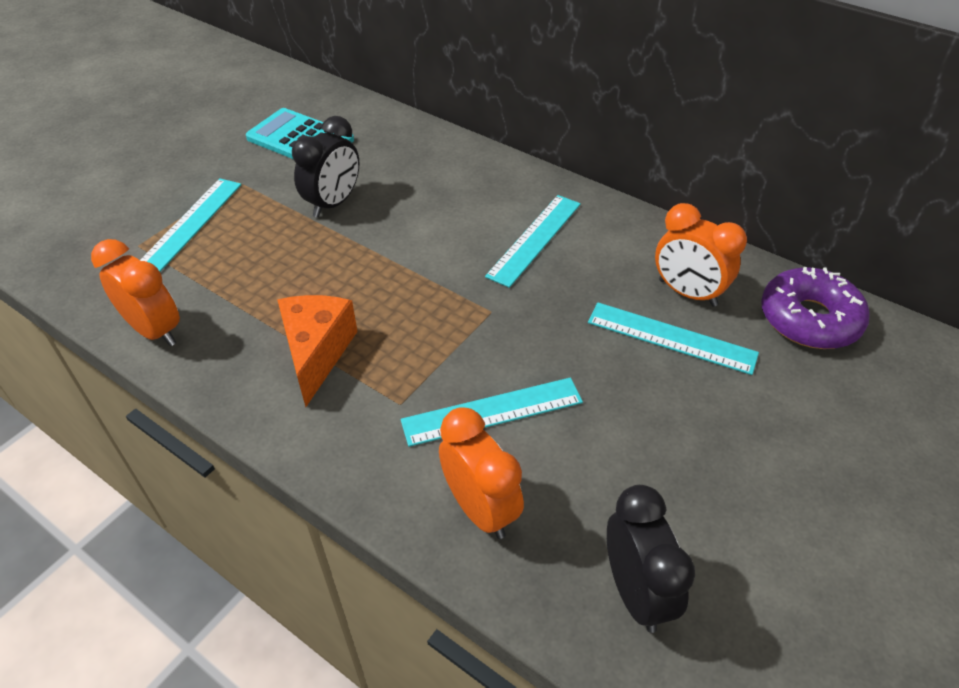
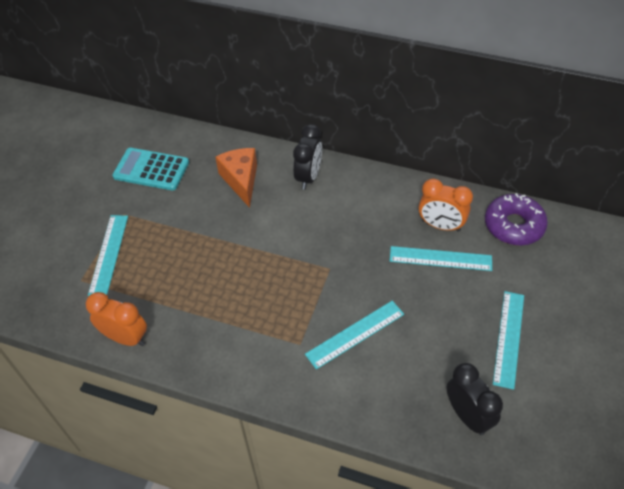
camera: 15 degrees left, 5 degrees up
orange cheese [277,295,357,407] -> orange cheese moved to [215,148,257,208]
black clock [292,116,360,218] -> black clock moved to [293,124,322,190]
orange clock [439,407,524,539] -> none
turquoise ruler [485,195,581,288] -> turquoise ruler moved to [493,291,524,390]

